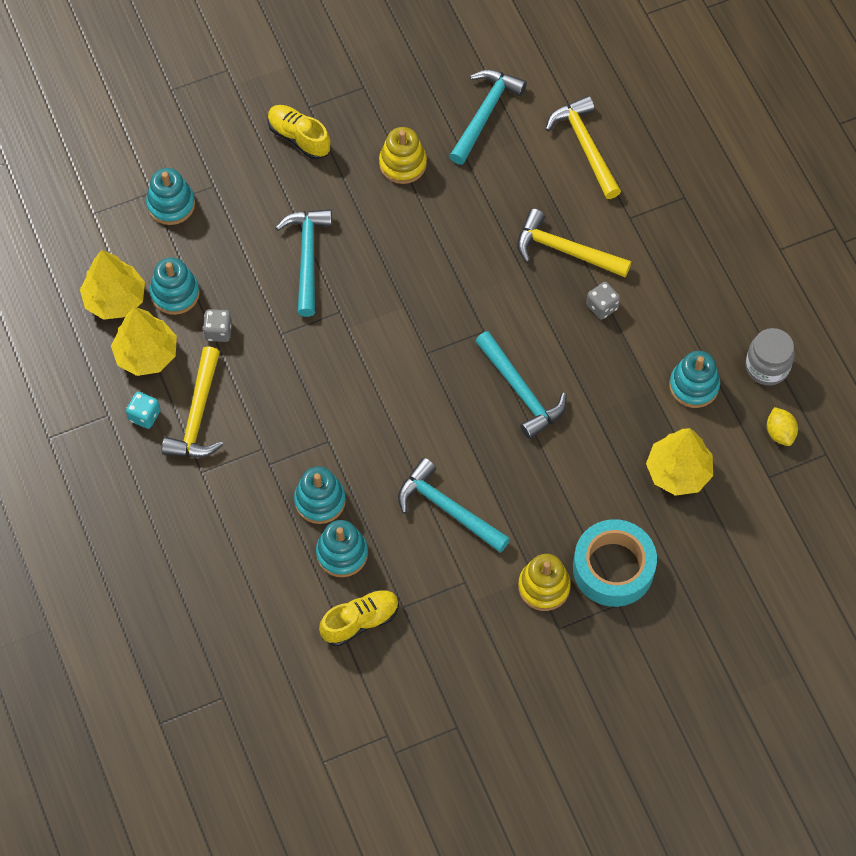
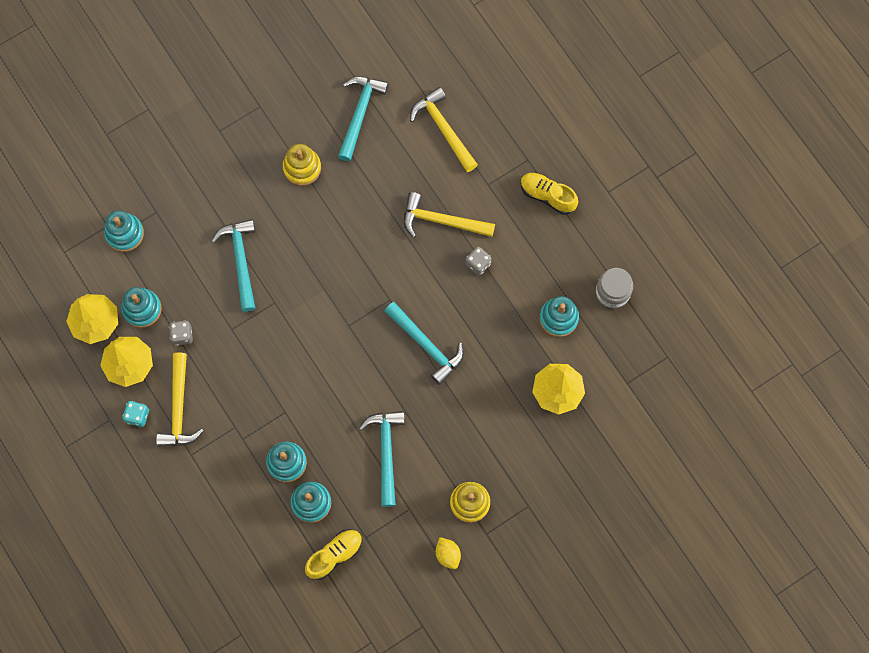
camera: 10 degrees left, 10 degrees up
yellow shoe [268,105,331,160] -> yellow shoe moved to [520,172,578,215]
turquoise hammer [398,458,510,553] -> turquoise hammer turned 60 degrees clockwise [359,411,405,507]
turquoise tape [573,519,657,607] -> none
yellow lemon [767,407,798,446] -> yellow lemon moved to [436,537,461,569]

